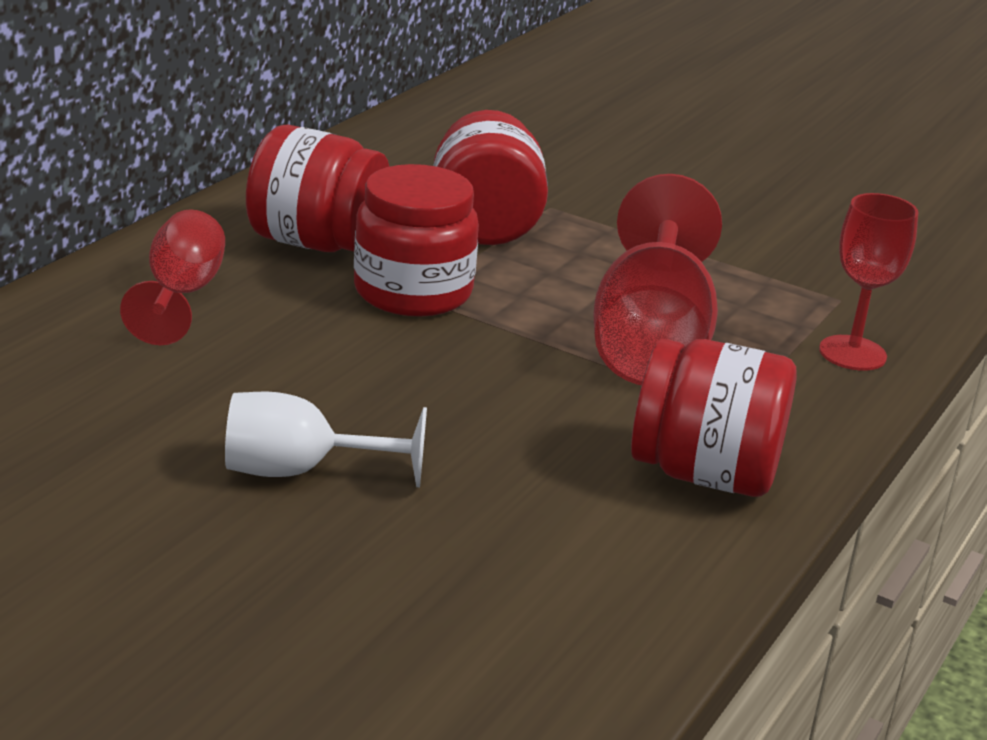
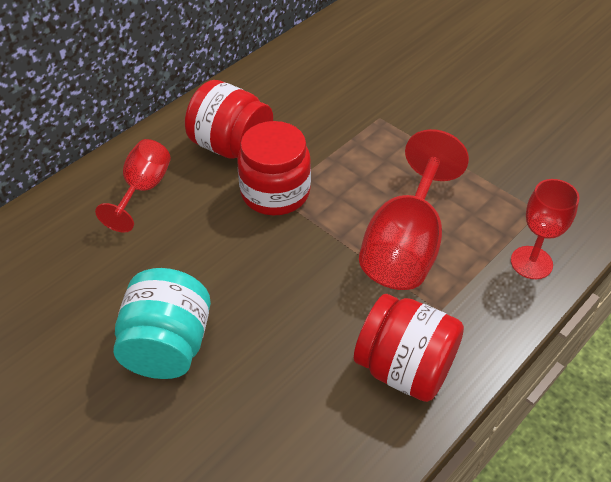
camera: 15 degrees right, 20 degrees up
white goblet [225,392,427,487] -> turquoise jar [113,268,211,379]
red jar [434,110,548,245] -> none

